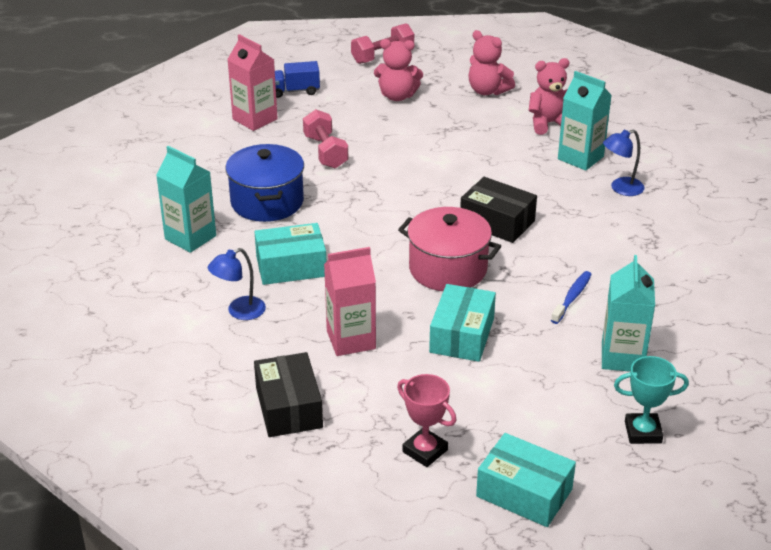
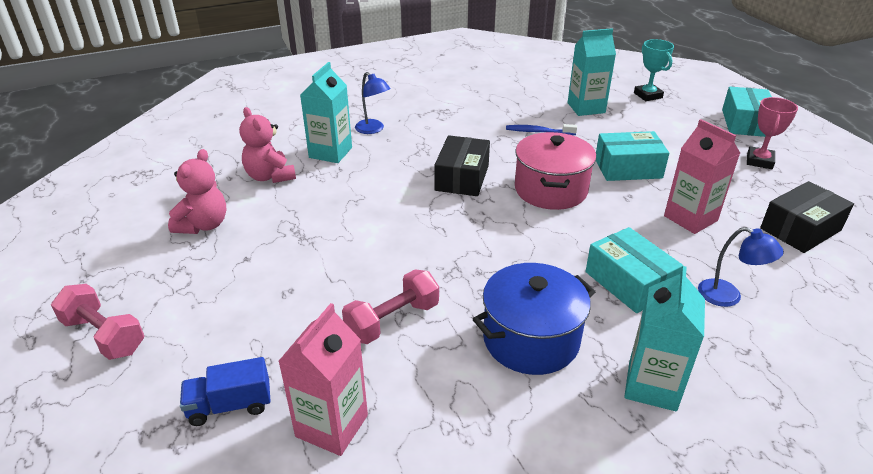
camera: 110 degrees left, 0 degrees up
blue truck [275,61,320,98] -> blue truck turned 105 degrees clockwise [180,357,270,426]
pink teddy bear [374,39,423,101] -> none

